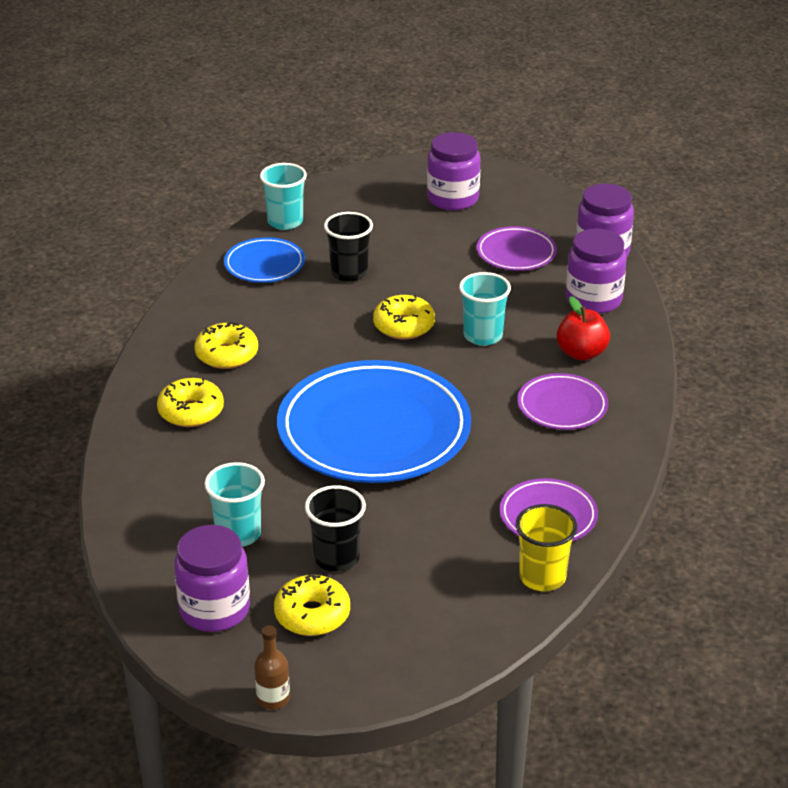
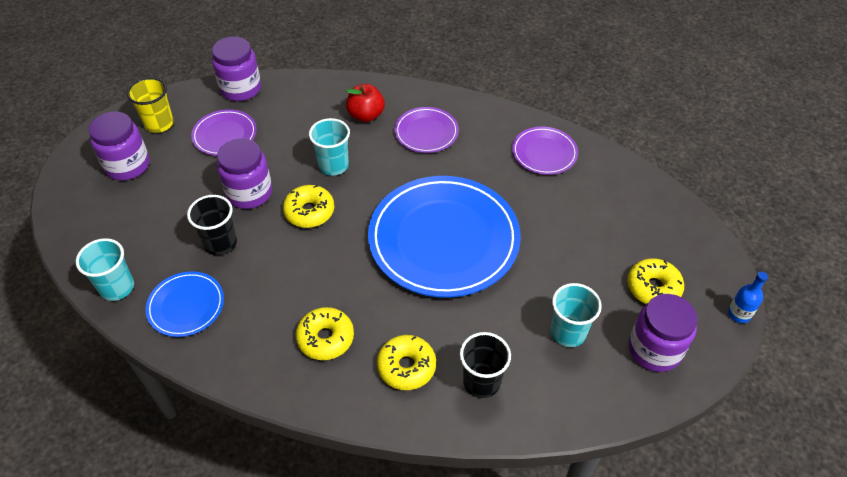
camera: 85 degrees left, 15 degrees up
brown bottle [254,625,290,710] -> blue bottle [728,272,768,323]
black cup [305,485,366,572] -> black cup moved to [460,332,511,398]
yellow cup [515,504,577,591] -> yellow cup moved to [127,77,174,133]
purple jar [566,228,627,314] -> purple jar moved to [217,138,272,209]

